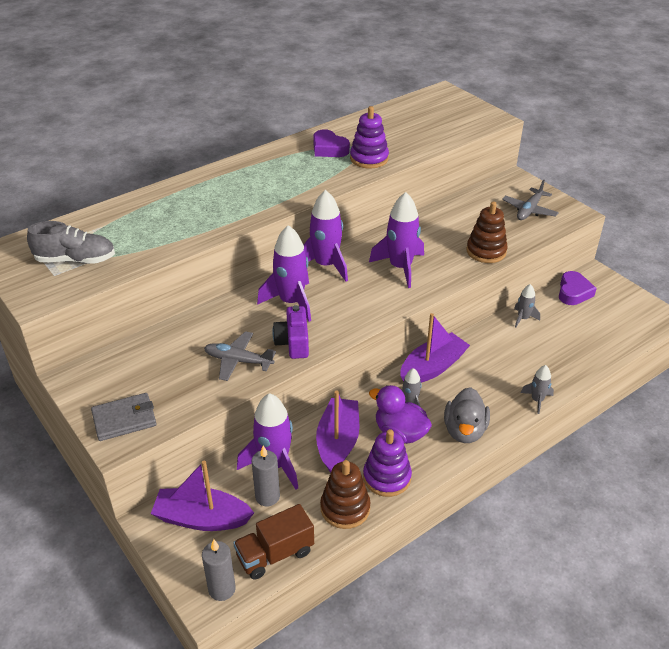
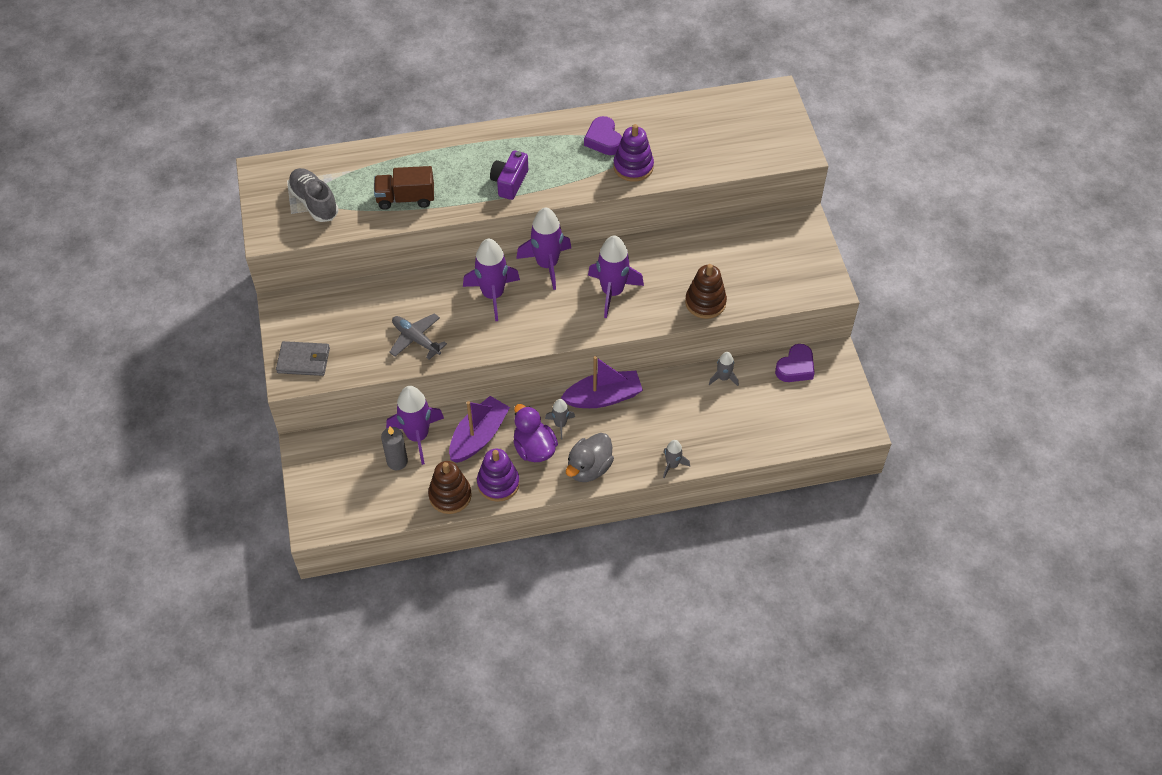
camera: 25 degrees right, 15 degrees up
grey shoe [27,221,115,264] -> grey shoe turned 150 degrees counterclockwise [288,168,338,222]
purple boat [151,461,254,531] -> none
grey candle [202,539,236,601] -> none
brown truck [233,504,314,580] -> brown truck moved to [374,166,434,210]
purple camera [272,305,309,359] -> purple camera moved to [490,150,528,200]
grey plane [502,180,559,220] -> none

